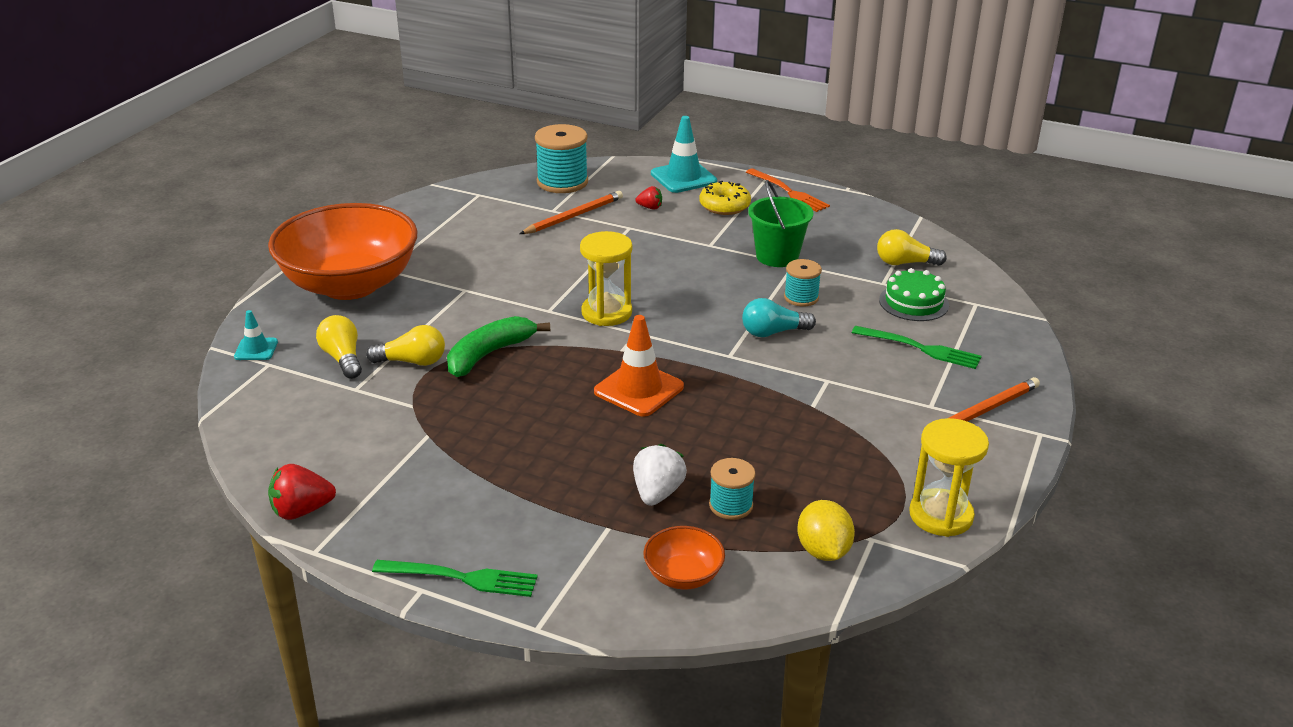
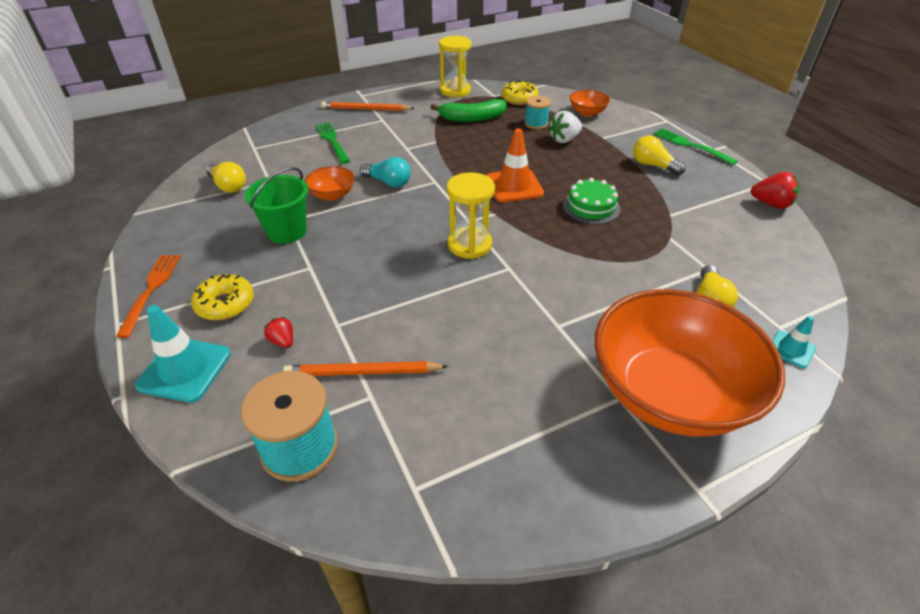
camera: 140 degrees left, 10 degrees up
yellow light bulb [366,325,445,366] -> yellow light bulb moved to [633,135,686,175]
green banana [447,316,550,377] -> green banana moved to [430,99,507,122]
turquoise spool [784,259,822,306] -> orange bowl [305,166,355,201]
yellow lemon [797,500,855,561] -> yellow donut [501,80,539,105]
green cake [879,268,949,321] -> green cake moved to [563,178,620,224]

